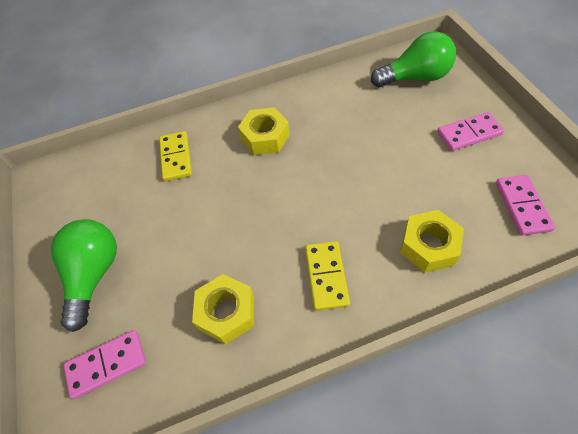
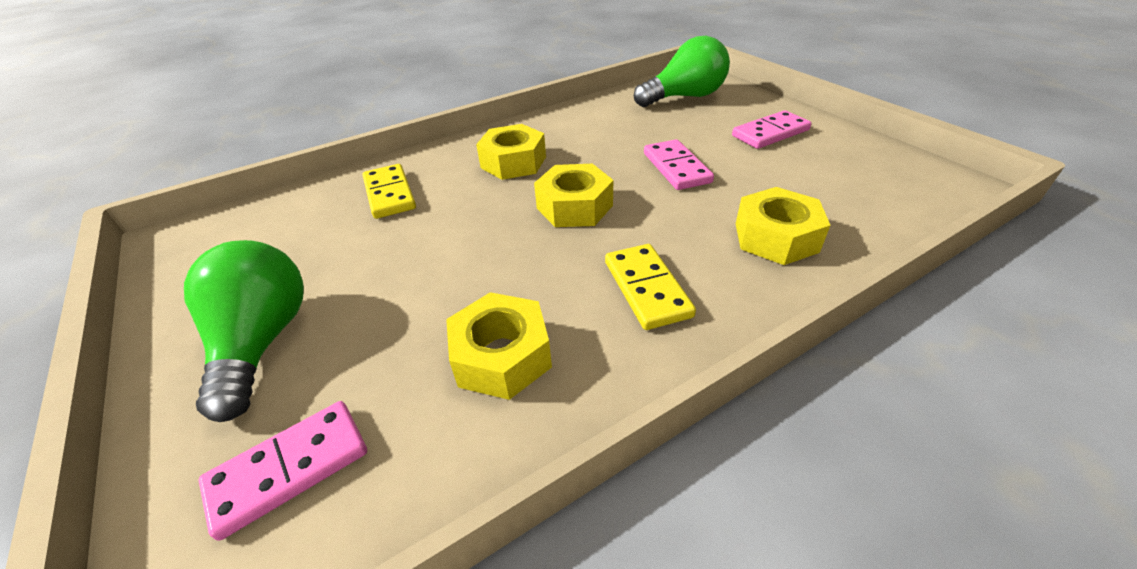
camera: 15 degrees left, 15 degrees down
pink domino [496,175,555,236] -> pink domino moved to [644,139,714,190]
none -> yellow nut [534,164,613,227]

